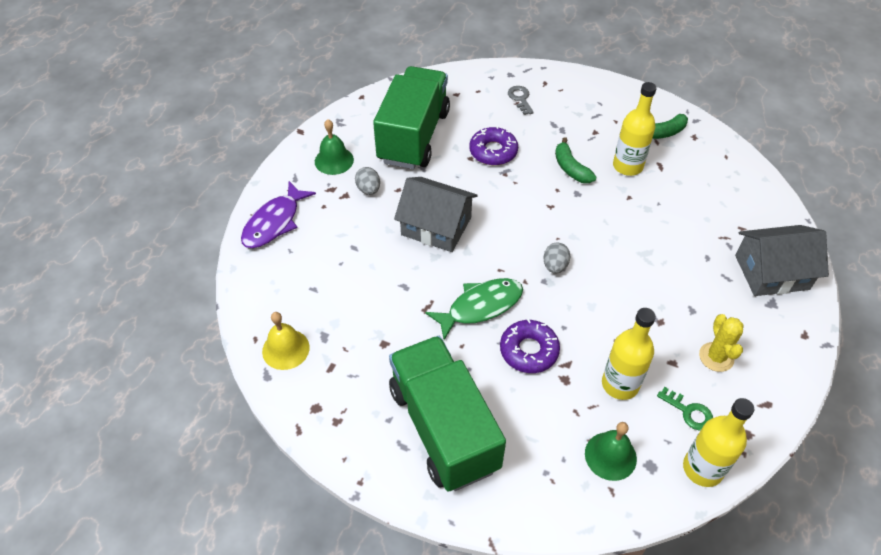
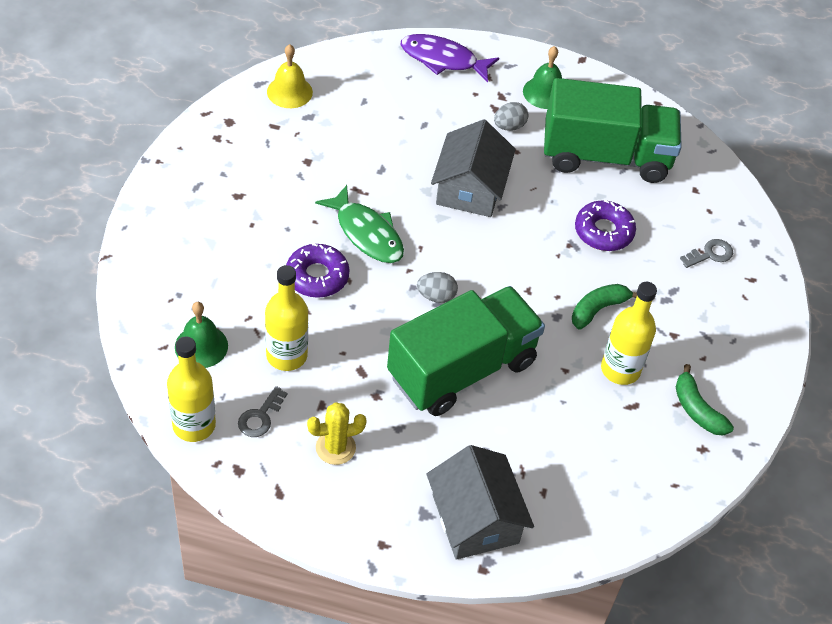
camera: 75 degrees right, 0 degrees up
green truck [389,336,506,492] -> green truck moved to [387,286,545,416]
green key [657,387,713,430] -> grey key [238,386,287,437]

